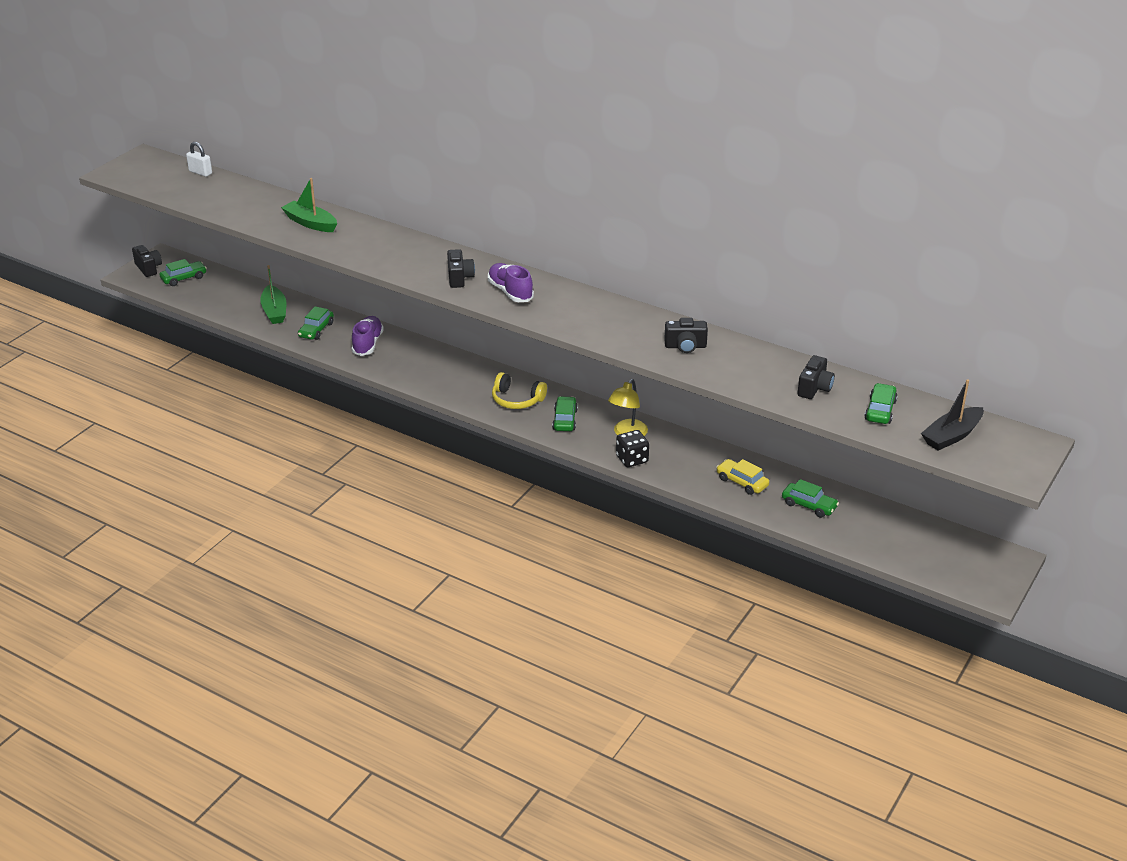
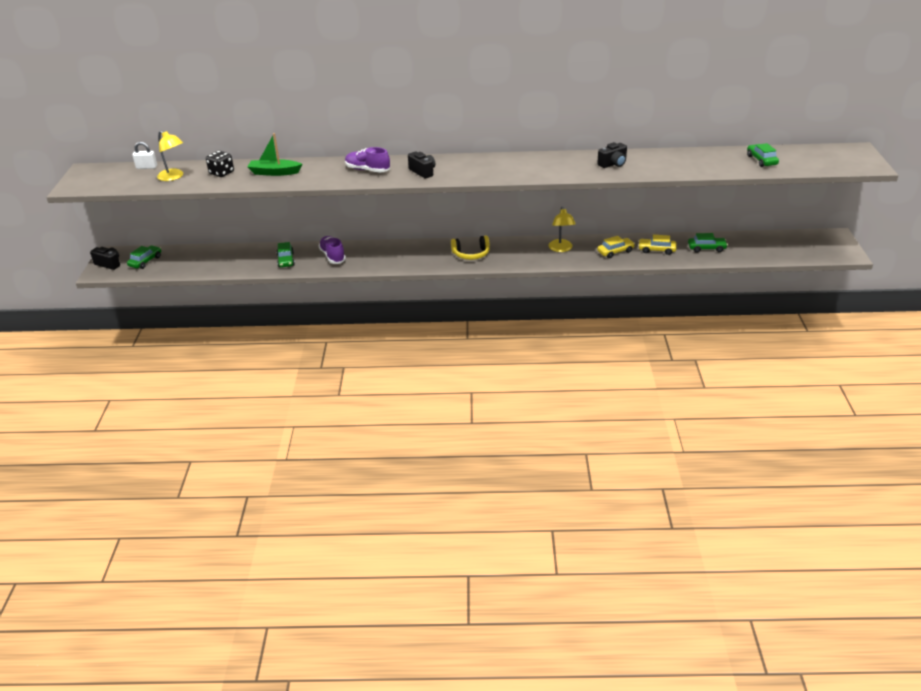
camera: 30 degrees left, 0 degrees up
green boat [260,265,286,324] -> none
purple shoe [488,263,534,302] -> purple shoe moved to [345,147,390,173]
green car [552,396,578,431] -> none
black dice [616,430,649,467] -> black dice moved to [206,151,234,177]
black camera [797,355,835,399] -> none
black boat [921,379,984,450] -> none
none -> yellow lamp [157,130,183,181]
none -> yellow car [597,236,635,258]

